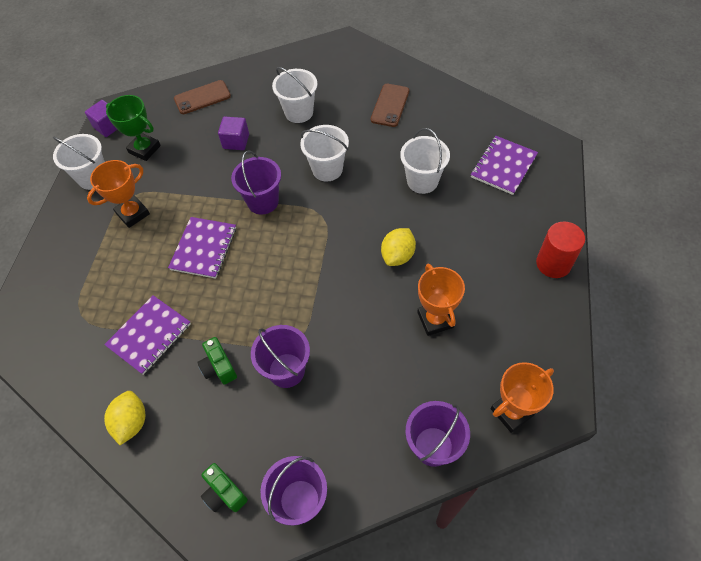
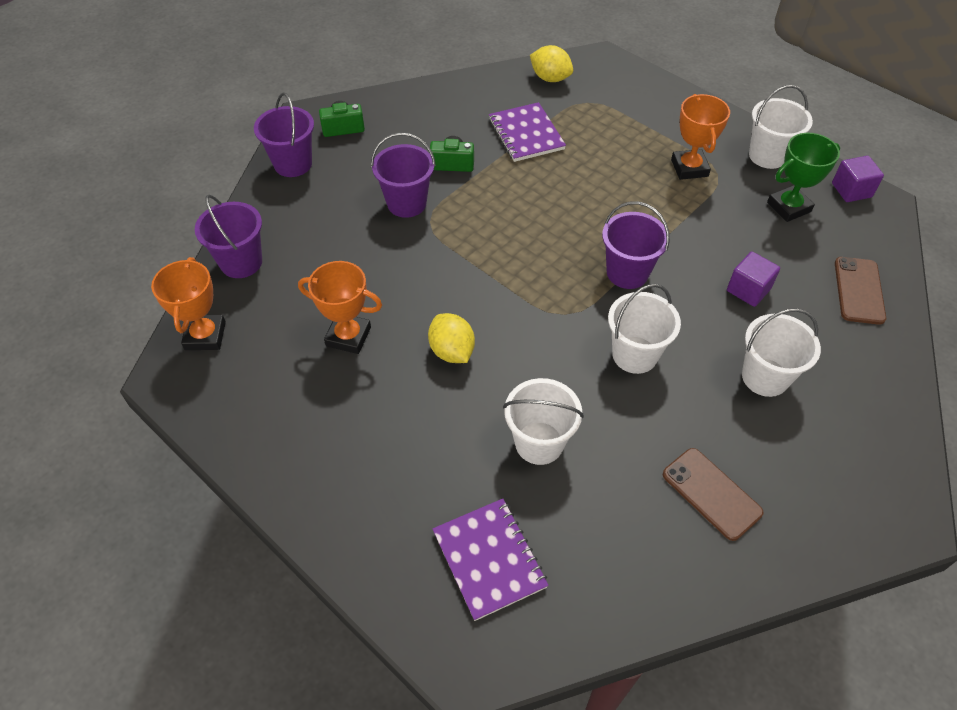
camera: 120 degrees right, 5 degrees down
yellow lemon [104,391,146,445] -> yellow lemon moved to [530,45,573,82]
purple notebook [168,217,236,279] -> none
red cylinder [536,221,585,278] -> none

